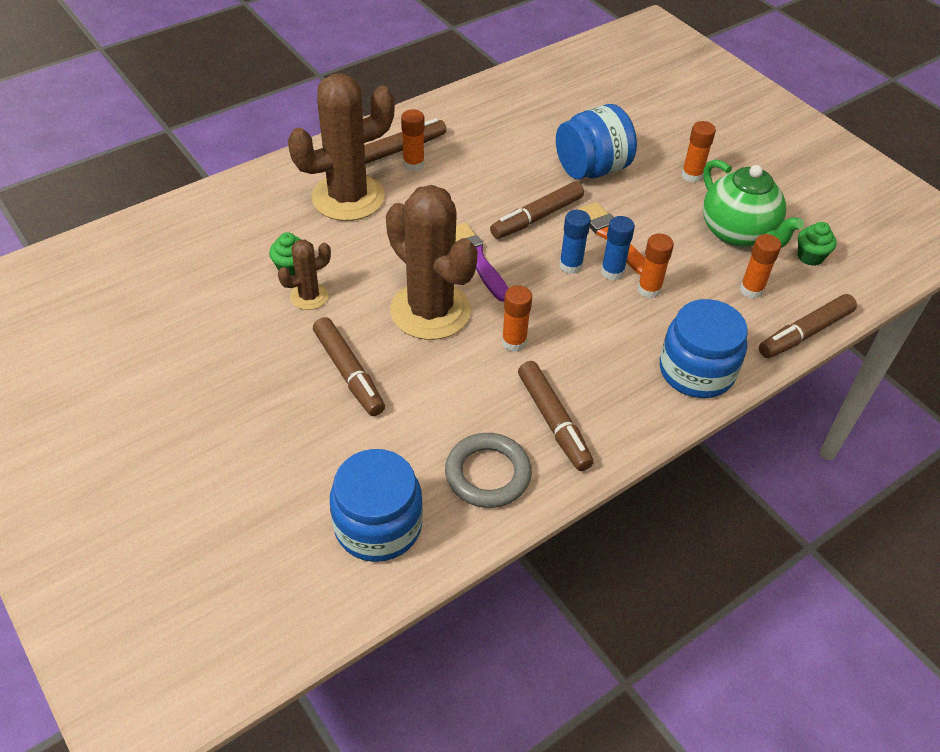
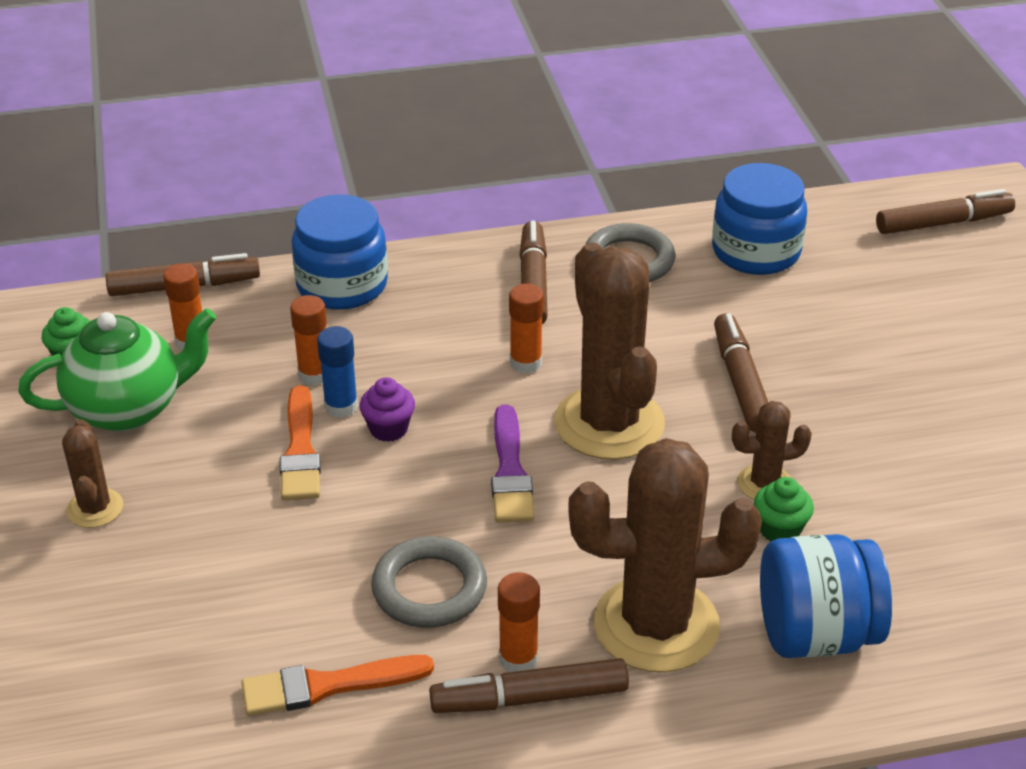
camera: 155 degrees left, 10 degrees down
brown marker [490,181,584,239] -> brown marker moved to [876,189,1015,234]
blue jar [556,104,637,179] -> blue jar moved to [760,534,892,658]
blue glue stick [559,210,591,274] -> purple cupcake [359,377,415,442]
orange glue stick [681,121,716,183] -> brown cactus [62,419,123,528]
green teapot [703,159,804,248] -> green teapot turned 75 degrees clockwise [18,308,216,432]
none -> orange brush [241,655,434,716]
none -> grey ring [371,536,487,628]

